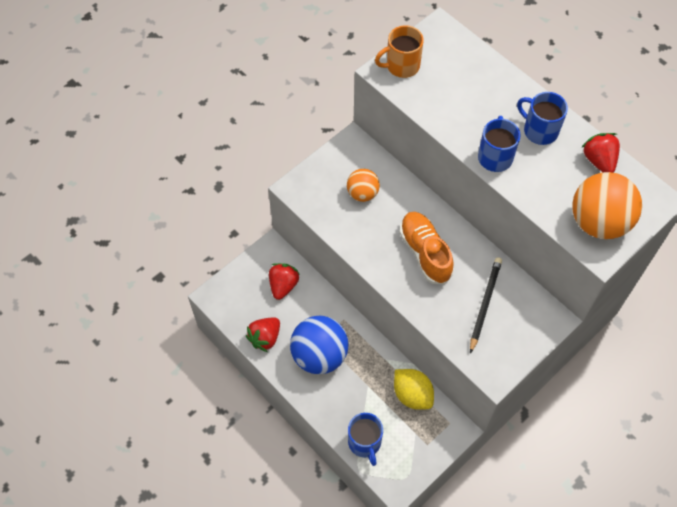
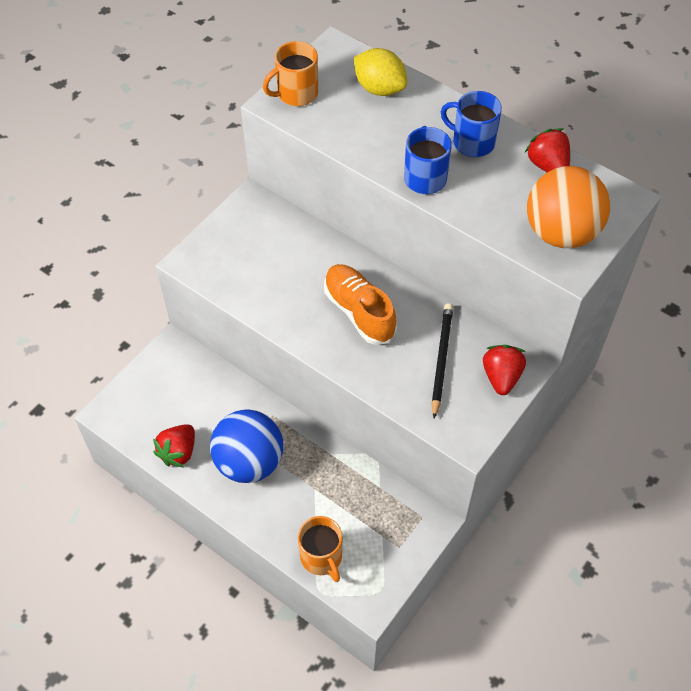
camera: 10 degrees left, 5 degrees down
red strawberry [269,263,300,300] -> red strawberry moved to [483,345,526,395]
orange ball [347,169,380,202] -> none
blue mug [348,413,383,466] -> orange mug [298,516,342,582]
yellow lemon [394,369,434,410] -> yellow lemon moved to [354,48,407,96]

